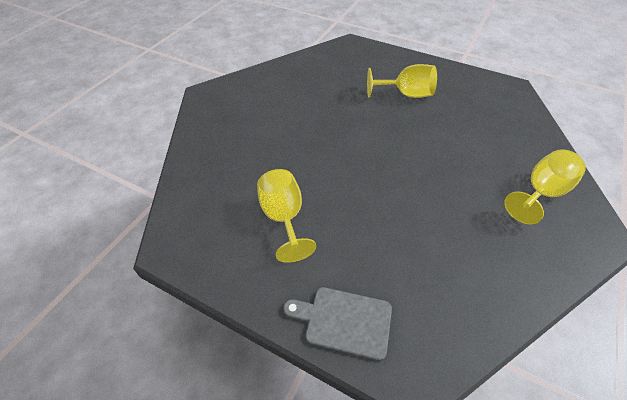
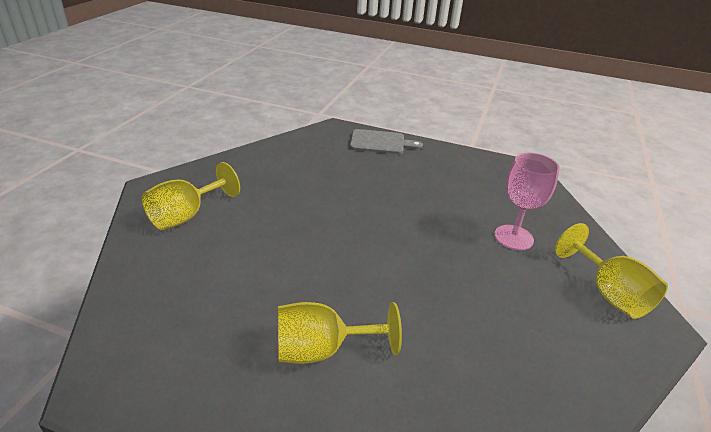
camera: 170 degrees right, 15 degrees down
yellow goblet [257,169,316,263] -> yellow goblet moved to [555,223,668,319]
none -> pink goblet [494,153,560,250]

